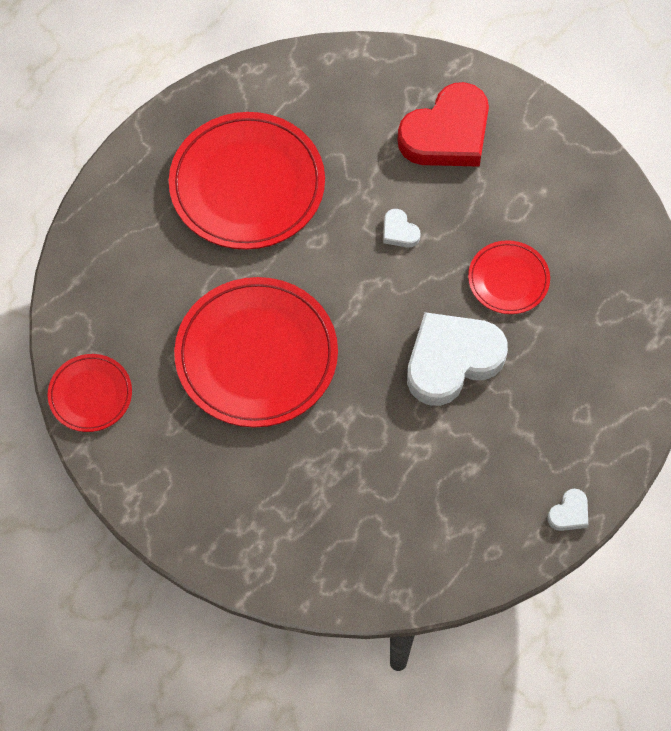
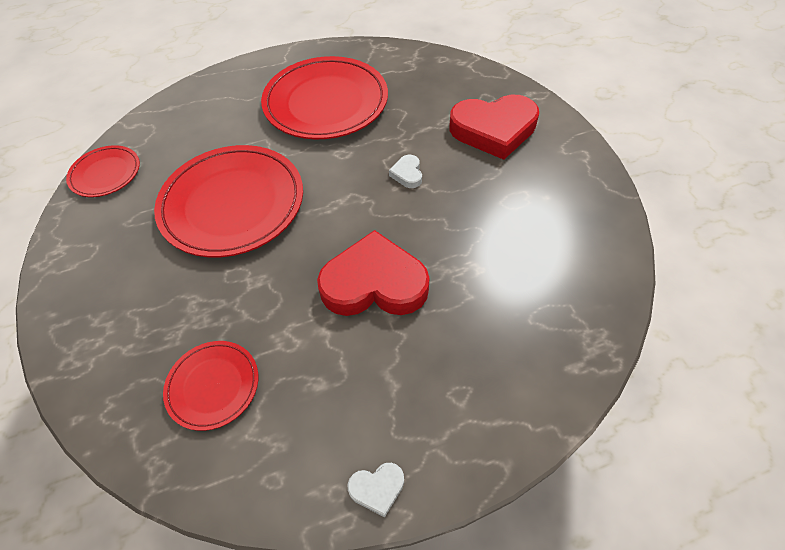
camera: 35 degrees right, 10 degrees down
white heart [407,312,508,406] -> red heart [317,230,429,316]
red plate [468,240,550,314] -> red plate moved to [163,341,258,431]

